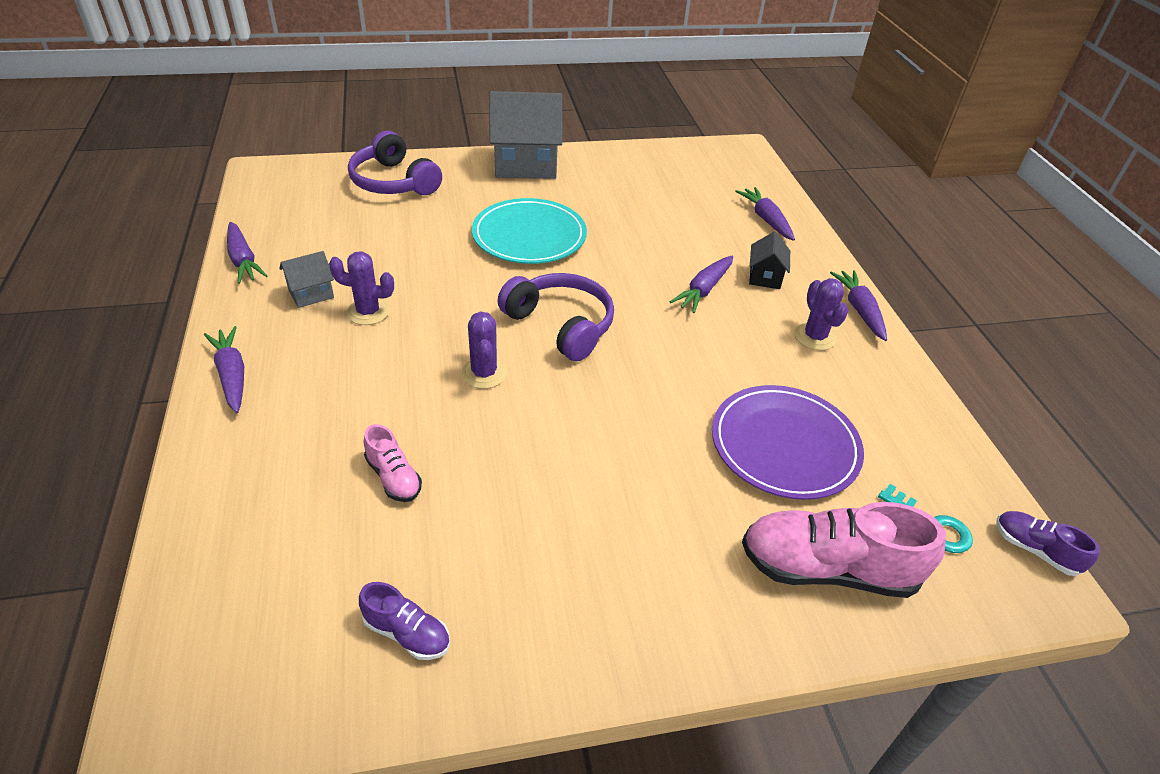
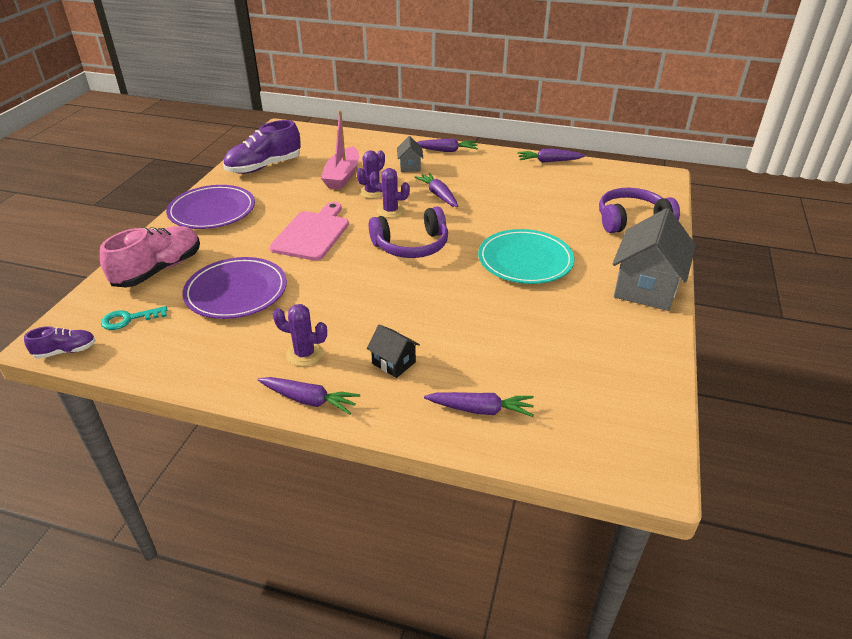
camera: 120 degrees right, 5 degrees down
grey house [279,251,334,308] -> grey house moved to [397,136,423,172]
purple cactus [329,251,394,325] -> purple cactus moved to [357,150,385,199]
purple shoe [359,582,450,660] -> purple shoe [223,120,301,174], size x1.96
pink shoe [364,424,422,502] -> pink boat [321,111,359,190]
purple carrot [670,256,733,313] -> purple carrot moved to [414,173,458,207]
none -> purple plate [166,185,255,229]
none -> pink cutting board [269,202,349,261]

